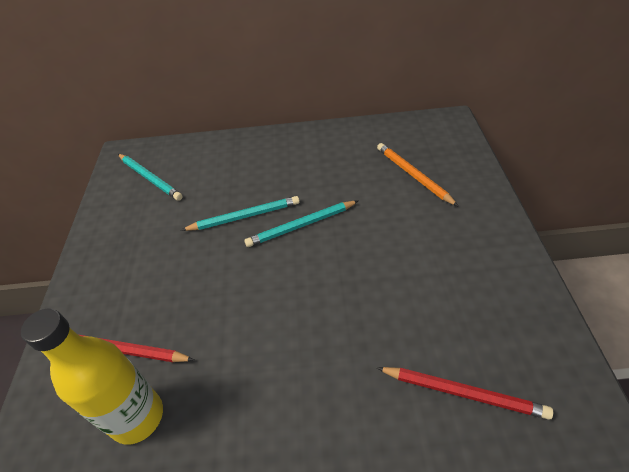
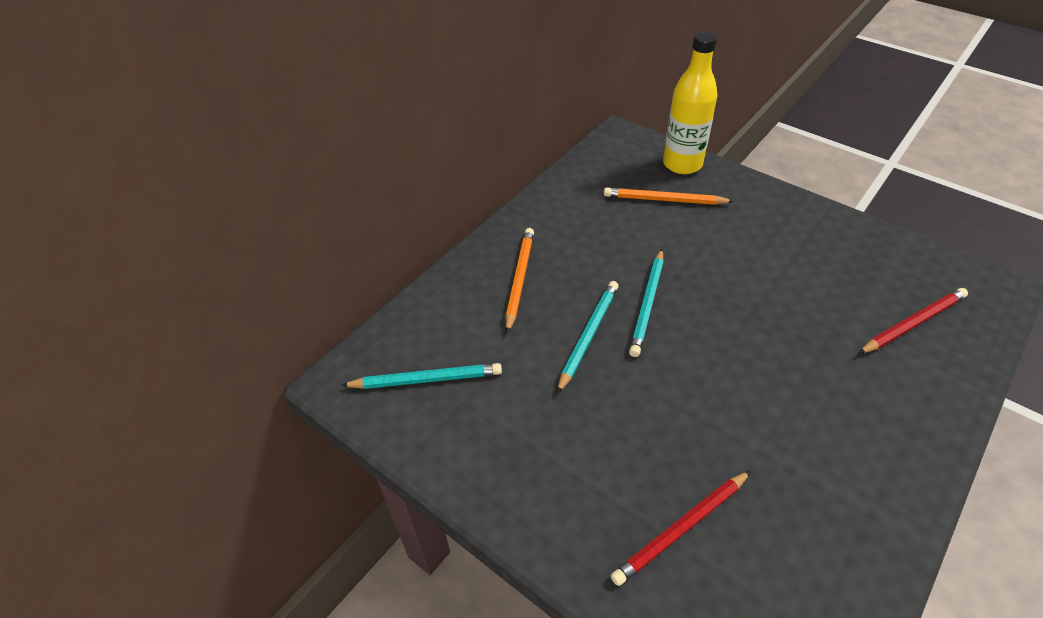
camera: 50 degrees left, 0 degrees up
yellow bottle [21,309,163,445] -> yellow bottle moved to [663,31,718,174]
none -> orange pencil [506,228,534,333]

